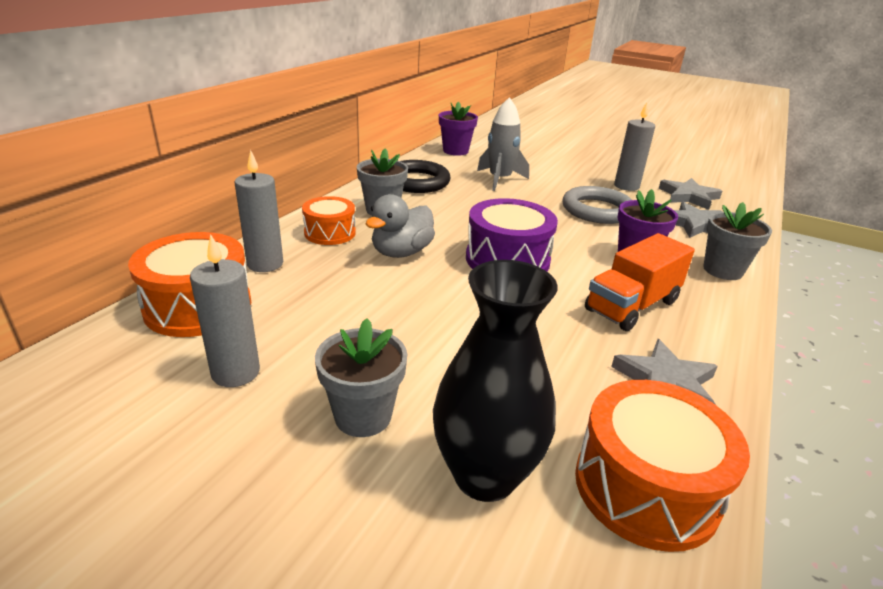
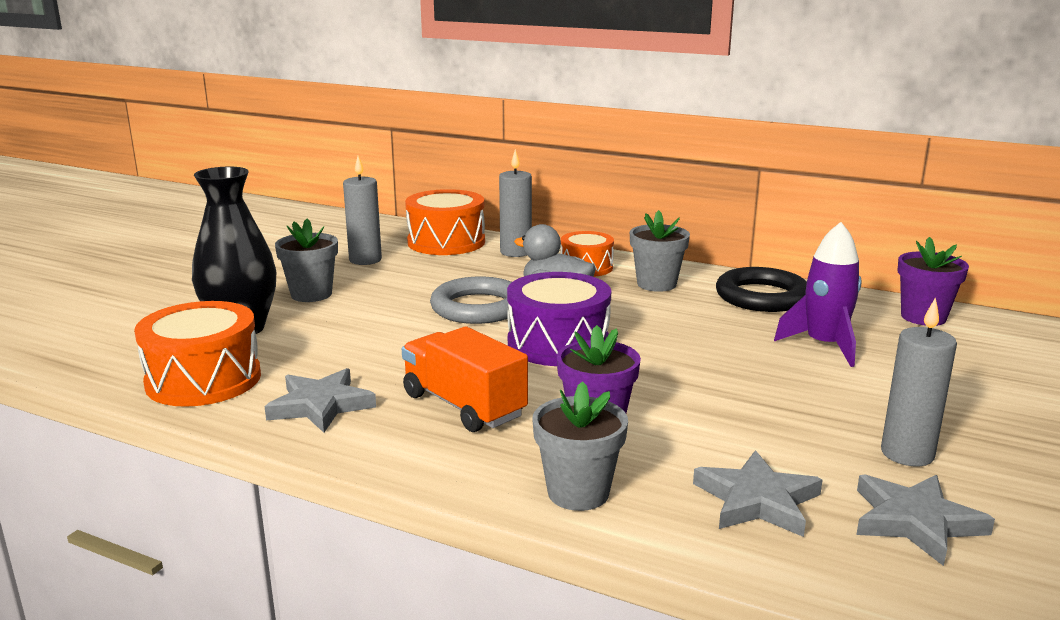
camera: 90 degrees right, 10 degrees down
grey rocket [477,97,529,191] -> purple rocket [774,222,862,367]
grey ring [562,186,632,224] -> grey ring moved to [430,277,512,324]

